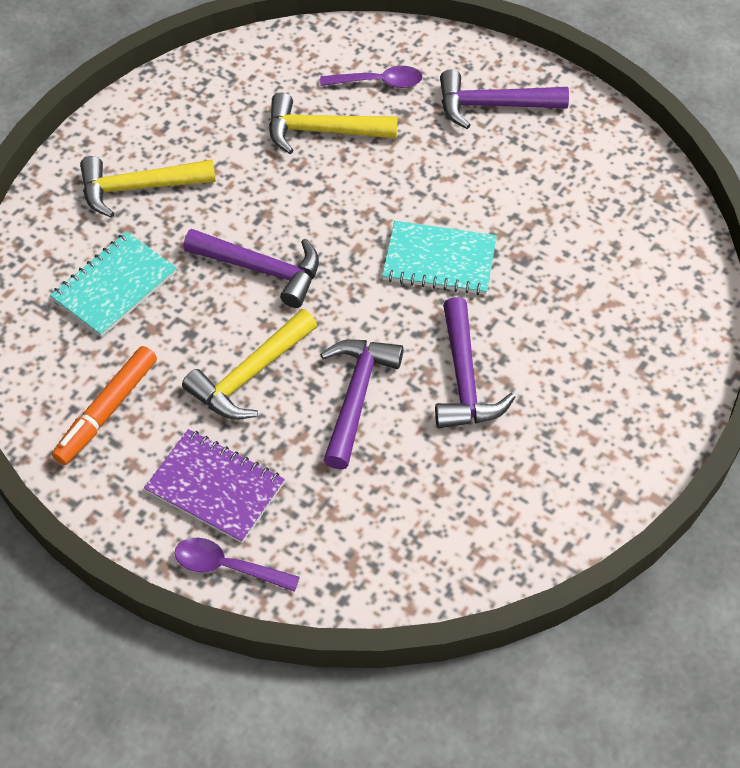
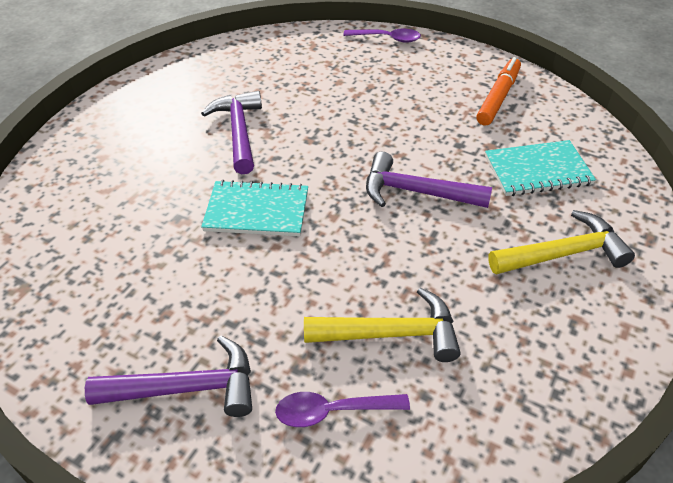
camera: 175 degrees right, 10 degrees down
turquoise notebook [50,232,177,337] -> turquoise notebook turned 45 degrees clockwise [485,140,596,196]
purple notebook [144,429,285,543] -> none
yellow hammer [182,309,317,420] -> none
purple hammer [320,340,404,469] -> none

